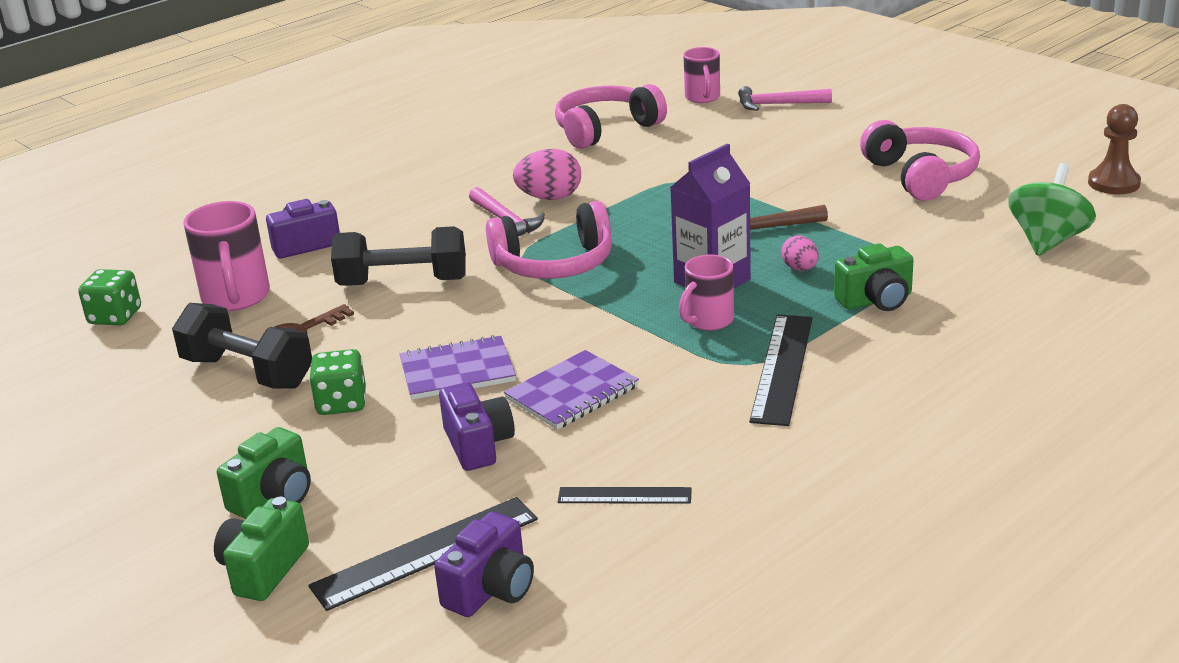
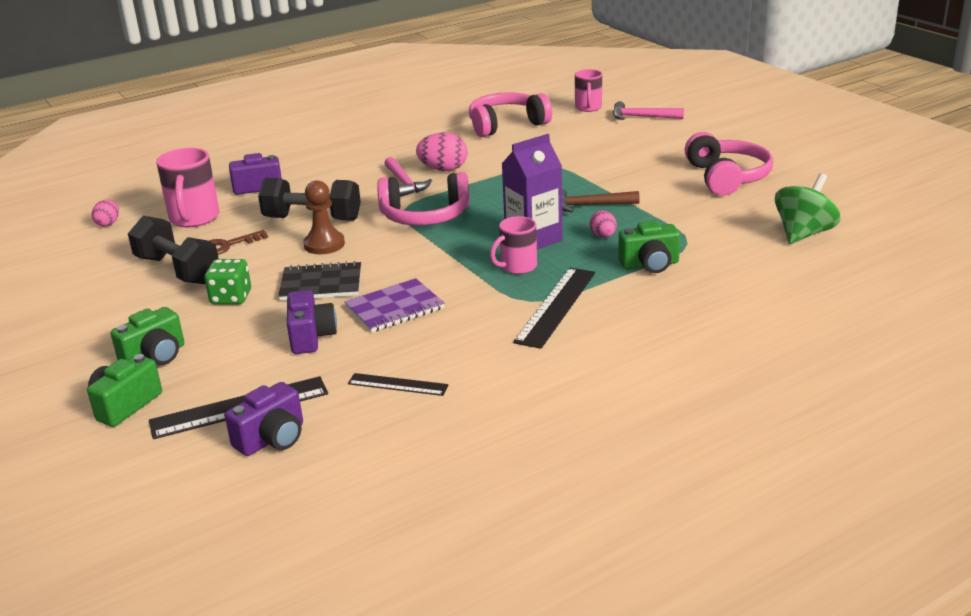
camera: 10 degrees right, 0 degrees up
green dice [78,269,141,325] -> pink egg [92,199,119,227]
purple notebook [400,335,516,400] -> black notebook [278,261,361,301]
brown pawn [1088,104,1141,194] -> brown pawn moved to [303,180,345,254]

